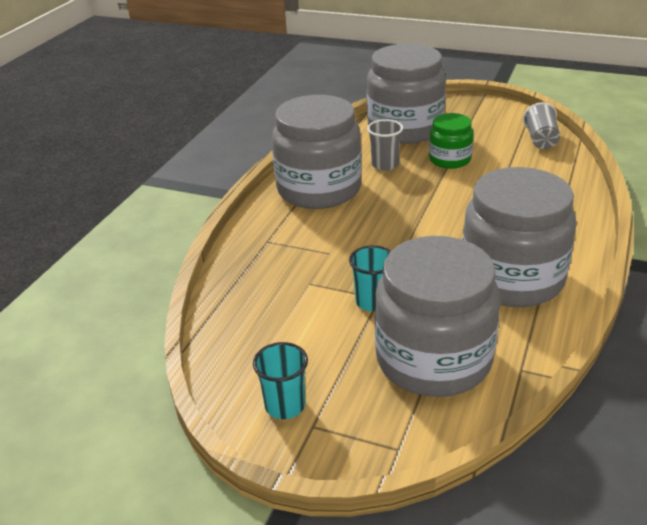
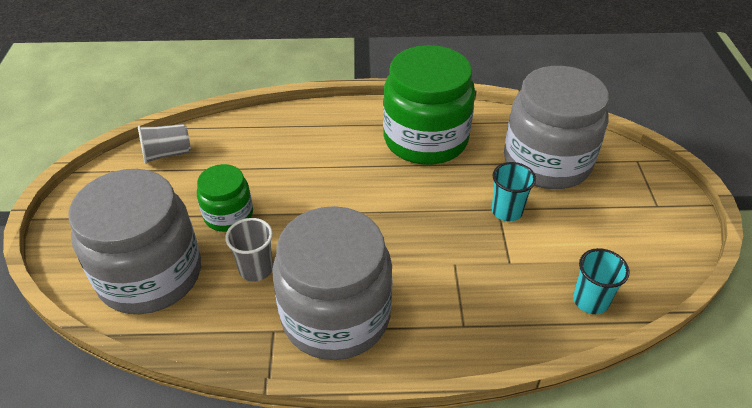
camera: 115 degrees left, 10 degrees up
turquoise cup [253,342,308,419] -> turquoise cup moved to [573,248,630,314]
grey jar [463,167,576,307] -> green jar [383,45,475,165]

